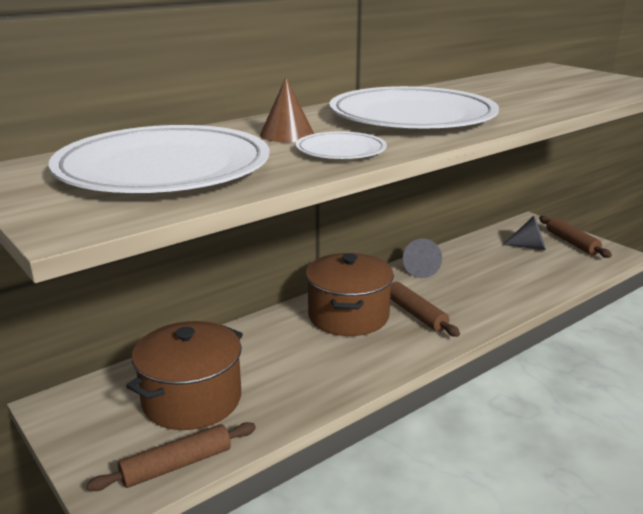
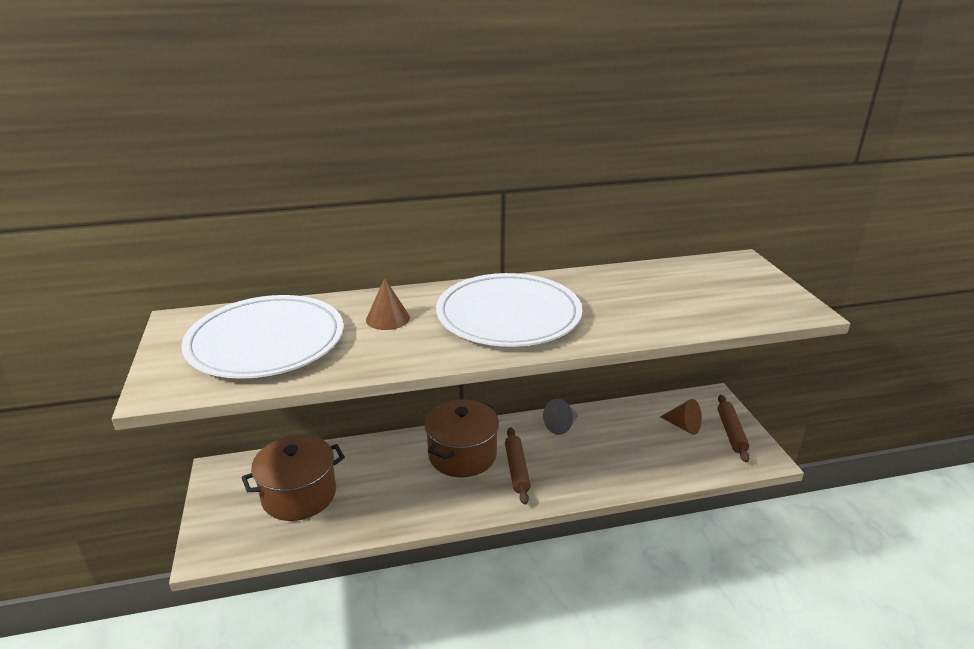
camera: 25 degrees right, 5 degrees up
brown rolling pin [86,422,256,491] -> none
white plate [296,131,387,159] -> none
grey cone [503,216,546,250] -> brown cone [660,399,702,435]

